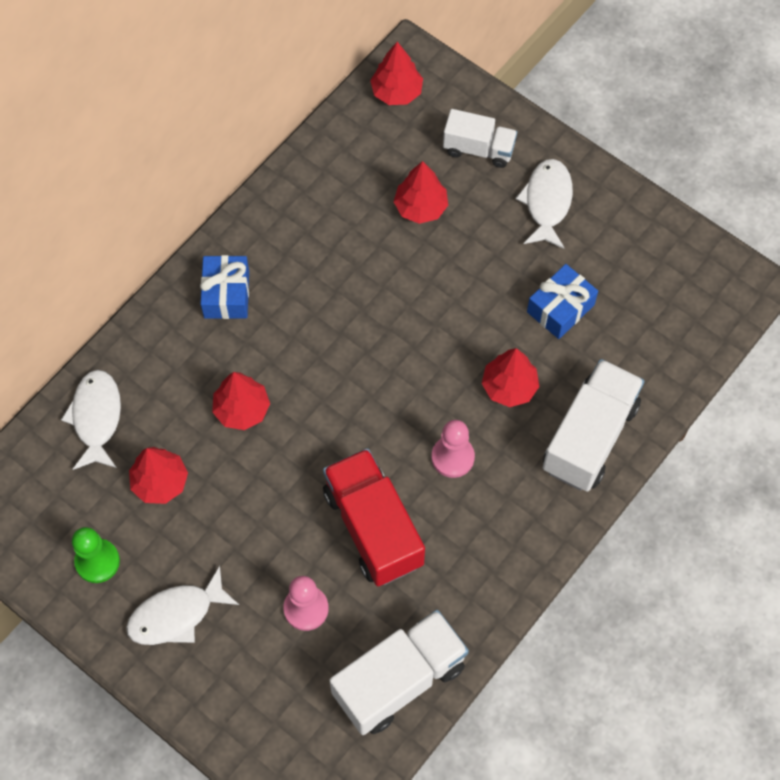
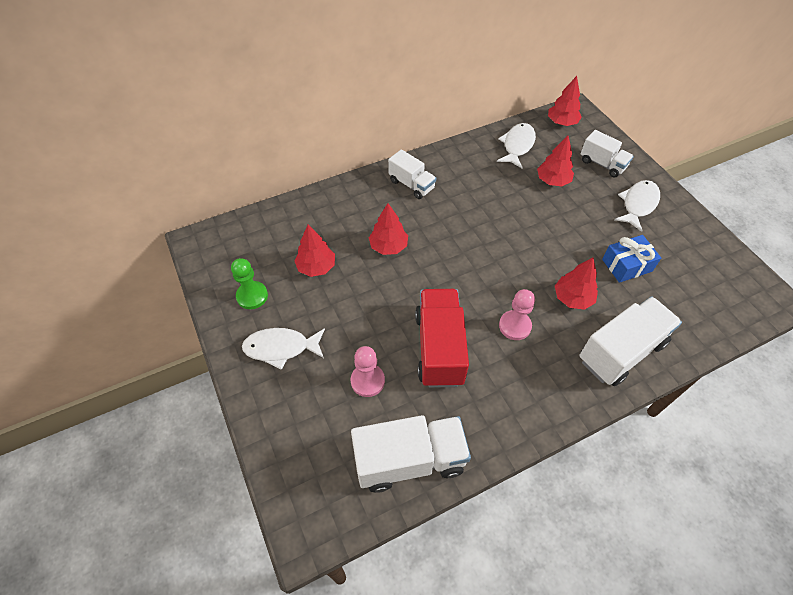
camera: 25 degrees right, 10 degrees down
white fish [61,370,121,470] -> white fish moved to [497,123,536,168]
blue gift [200,255,249,319] -> white truck [388,149,436,199]

